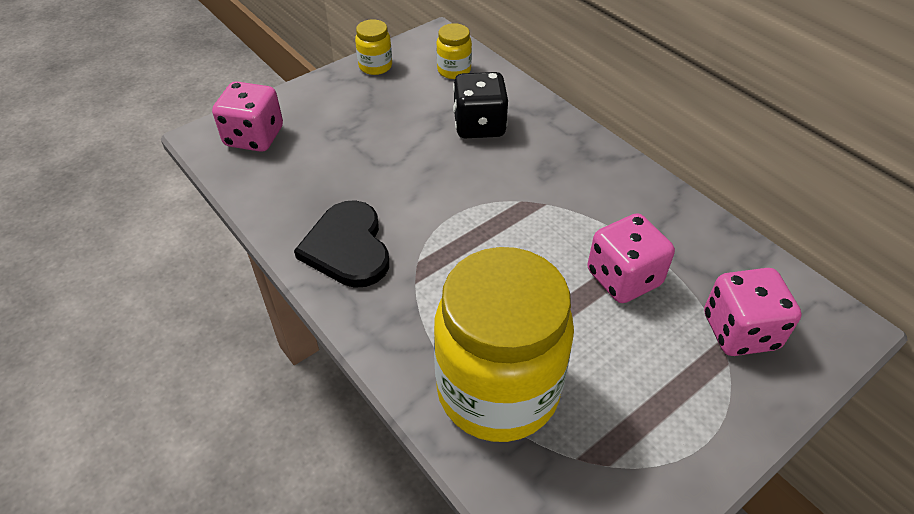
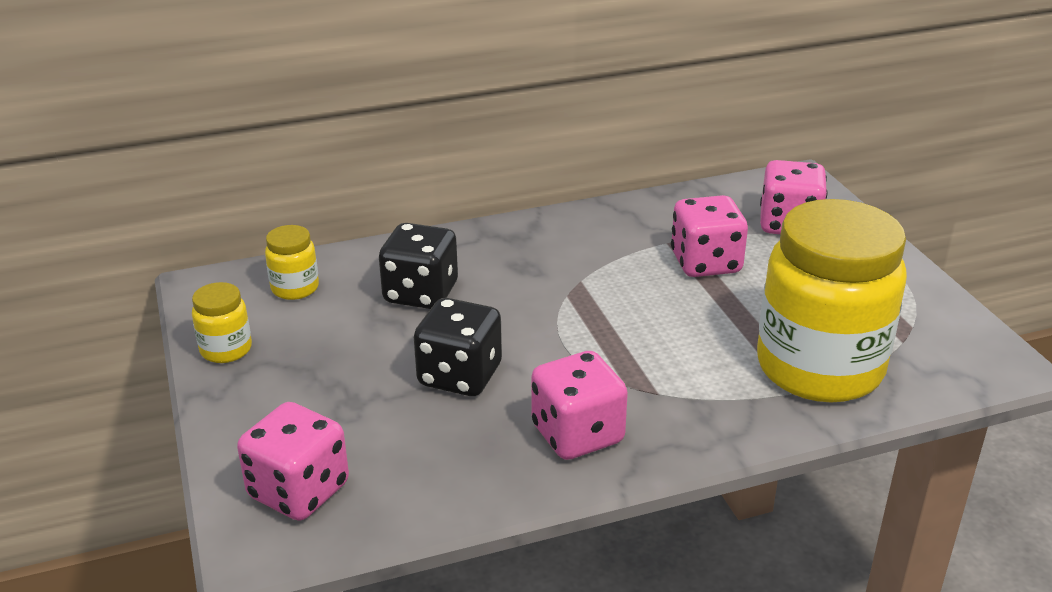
camera: 70 degrees left, 15 degrees down
black heart [294,200,389,288] -> pink dice [531,351,628,460]
none -> black dice [414,298,502,396]

